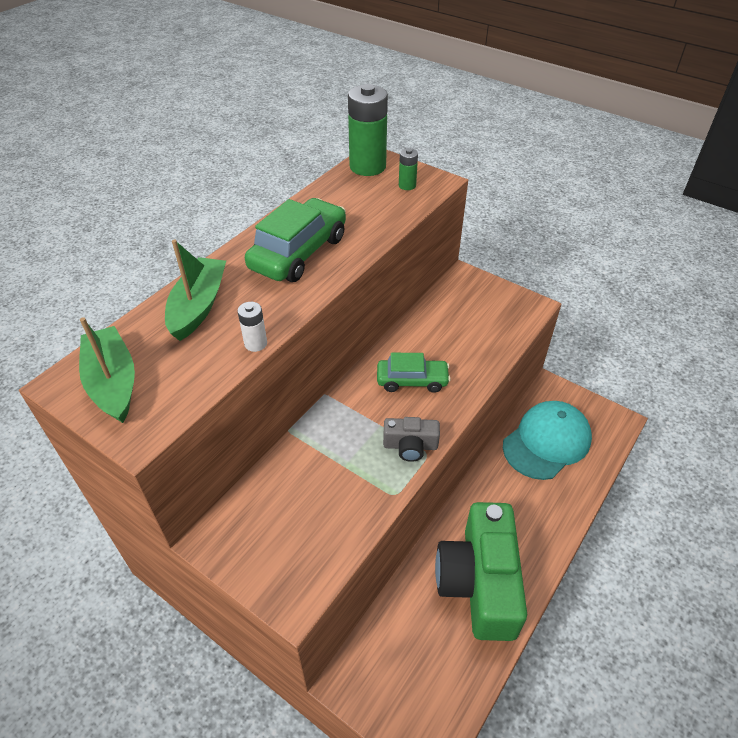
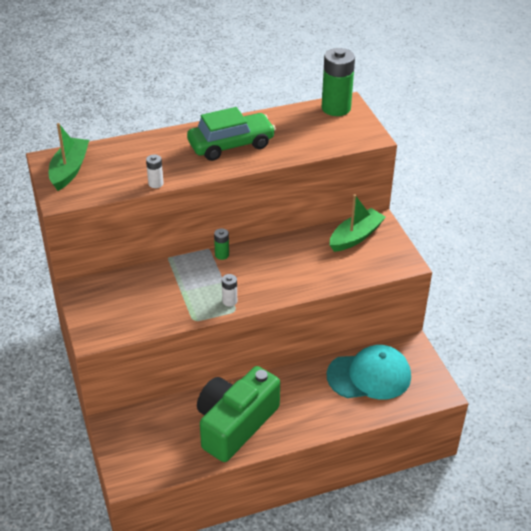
camera: 35 degrees right, 5 degrees down
green boat [165,240,226,341] -> green boat moved to [330,194,386,252]
green car [377,353,451,393] -> none
grey camera [383,417,440,462] -> white battery [222,274,237,306]
green battery [399,148,418,190] -> green battery moved to [214,228,229,260]

